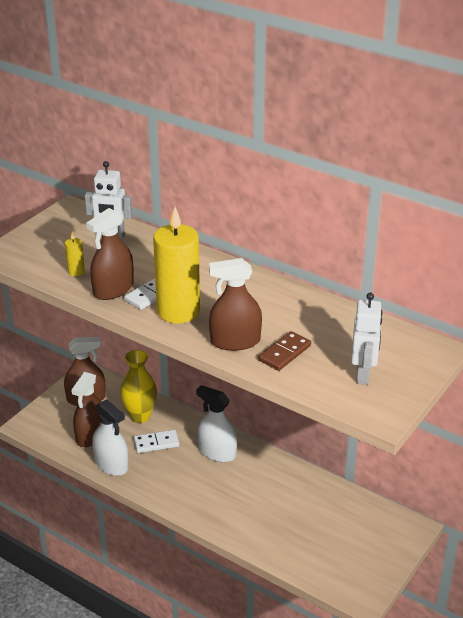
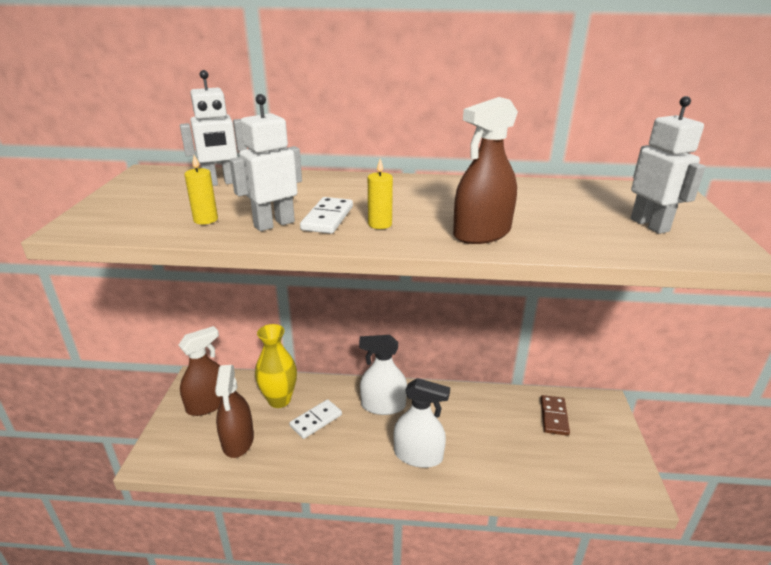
camera: 30 degrees left, 5 degrees down
brown spray bottle [86,208,134,300] -> white robot [229,94,302,231]
white spray bottle [92,399,129,476] -> white spray bottle moved to [394,378,450,468]
yellow candle [153,207,200,323] -> yellow candle [368,158,393,229], size x0.41
brown domino [259,331,311,371] -> brown domino moved to [541,395,570,436]

